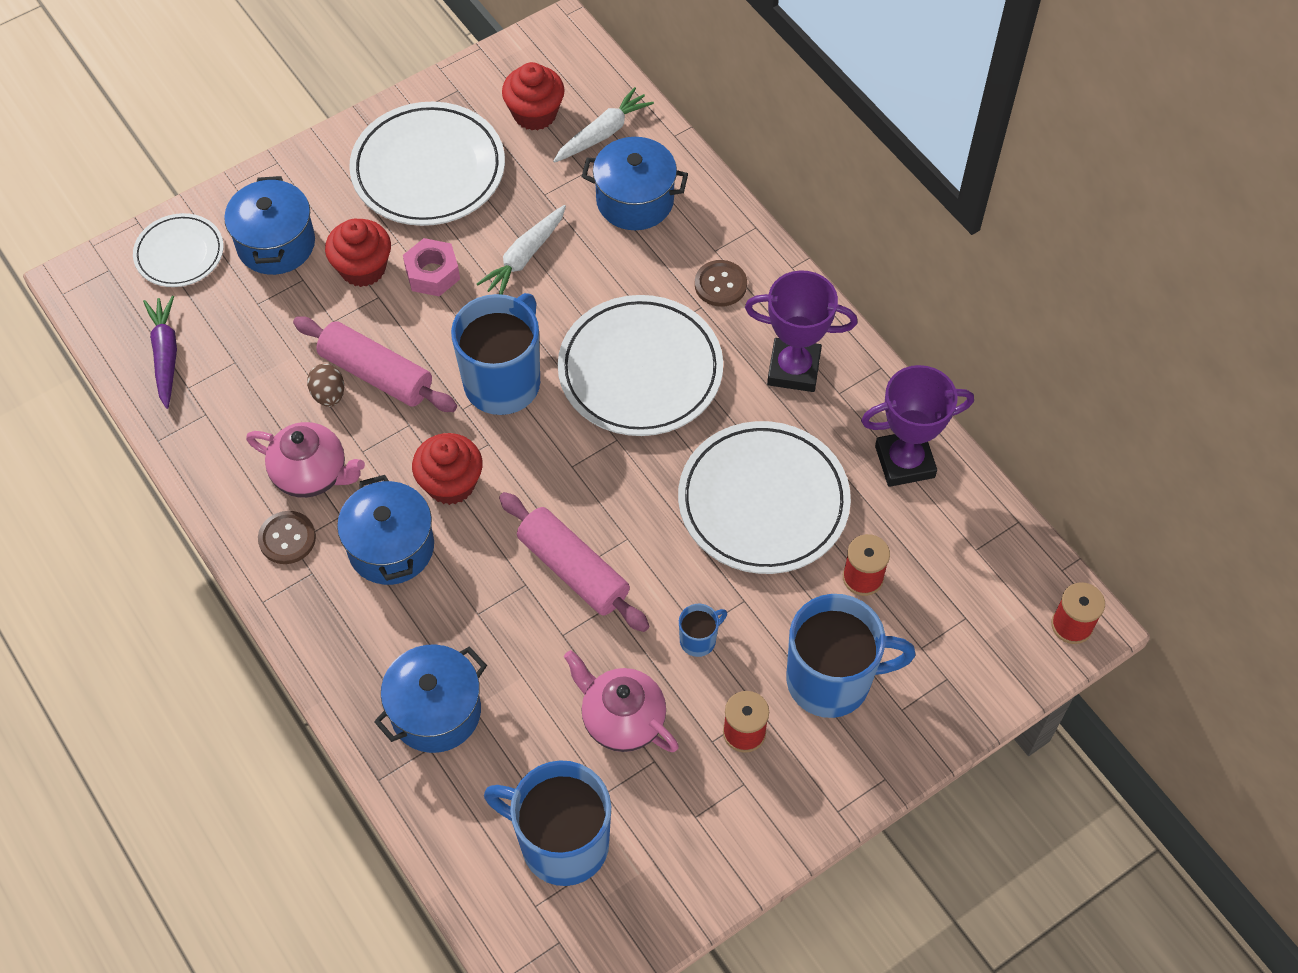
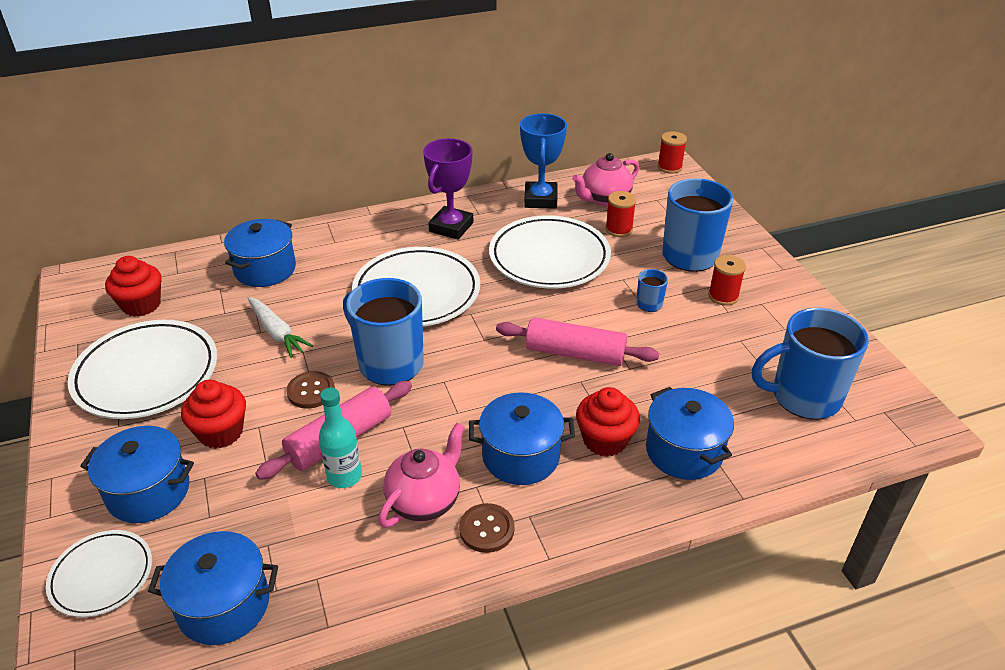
camera: 75 degrees left, 20 degrees down
purple carrot [143,296,177,409] -> blue pot [148,531,278,645]
brown egg [307,364,344,407] -> turquoise bottle [319,388,362,488]
pink nut [403,238,460,296] -> none
red cupcake [412,433,483,505] -> red cupcake moved to [576,387,640,457]
blue mug [484,760,611,886] -> blue mug turned 45 degrees clockwise [752,308,869,420]
pink rolling pin [499,492,649,632] -> pink rolling pin turned 45 degrees clockwise [496,317,659,366]
white carrot [553,87,654,163] -> none
pink teapot [564,650,679,752] -> pink teapot moved to [572,153,639,207]
brown button [695,260,747,307] -> brown button moved to [286,371,335,408]
purple trophy [861,365,974,487] -> blue trophy [520,113,567,209]

